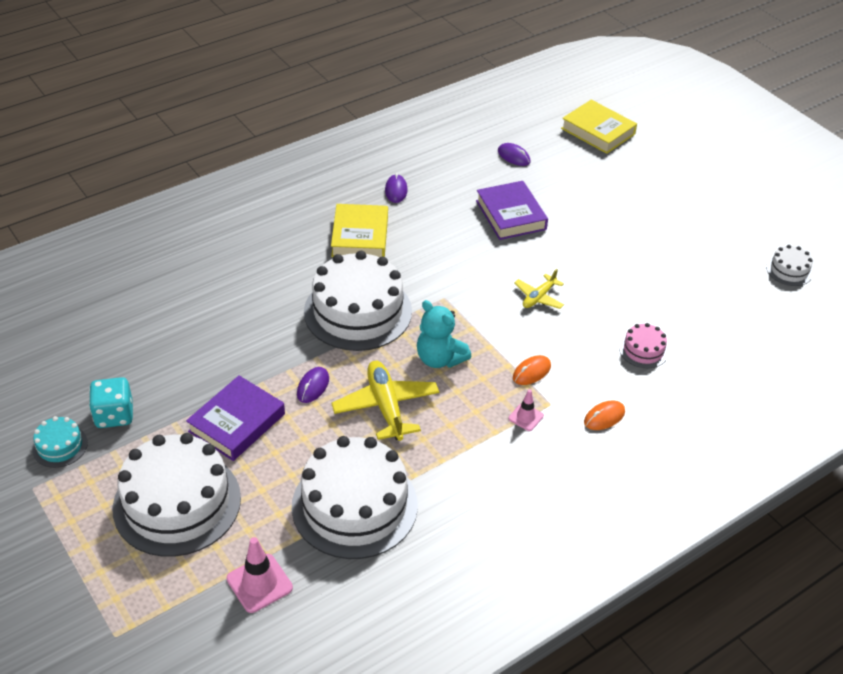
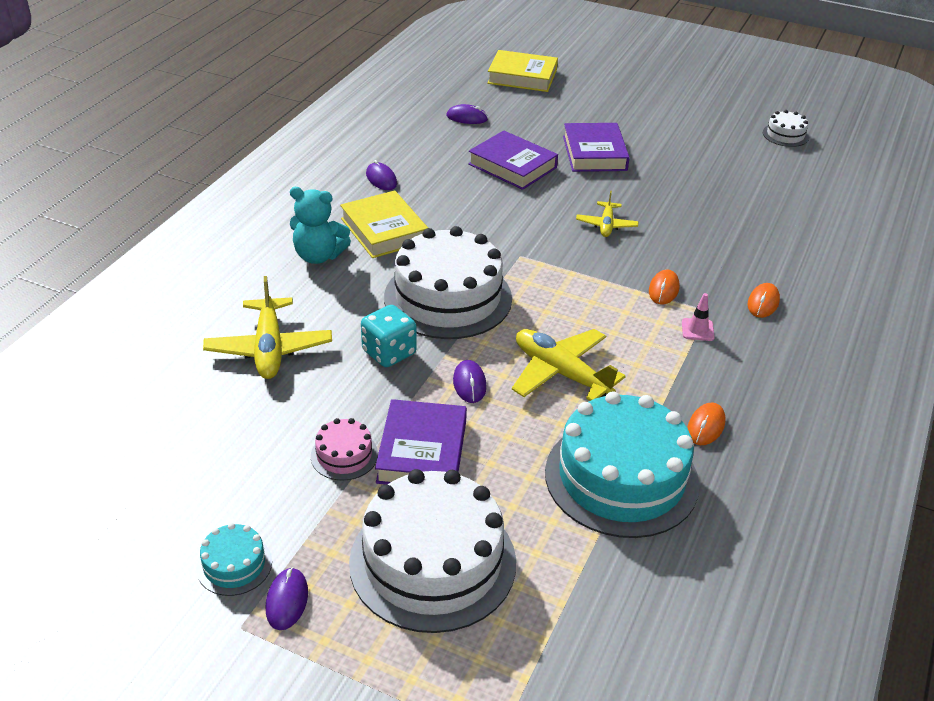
camera: 30 degrees left, 5 degrees down
turquoise dice [89,377,133,428] -> turquoise dice moved to [361,305,417,367]
pink traffic cone [226,537,293,613] -> none
white cake [292,436,418,559] -> turquoise cake [545,391,699,538]
turquoise teddy bear [417,300,472,368] -> turquoise teddy bear moved to [290,187,351,264]
pink cake [619,323,668,368] -> pink cake moved to [311,418,378,480]
none -> yellow plane [203,276,332,379]
none -> purple mouse [266,567,308,630]
none -> purple book [563,123,630,172]
none -> orange mouse [687,403,726,445]

